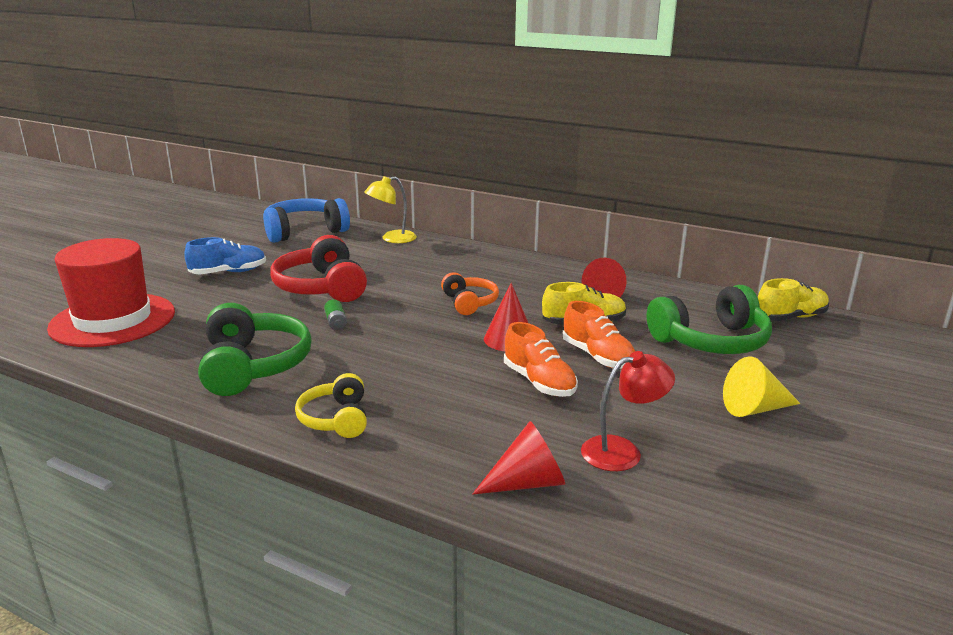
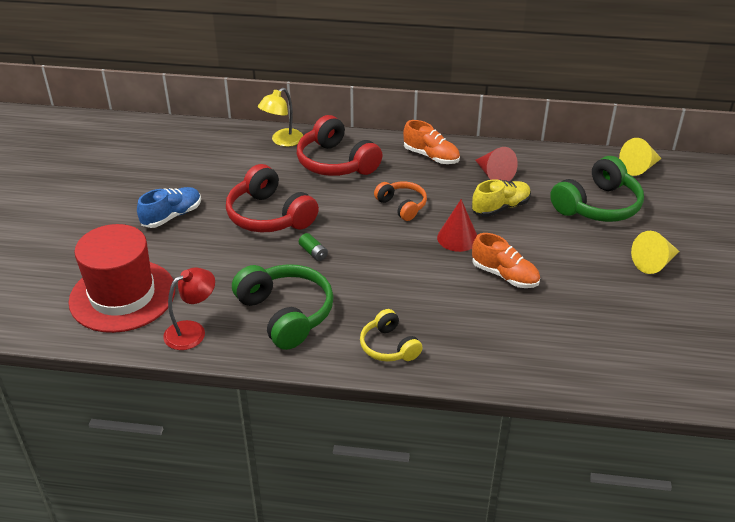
camera: 20 degrees left, 15 degrees up
blue headphones [263,198,350,243] -> none
red cone [472,421,565,495] -> none
orange shoe [563,301,635,369] -> orange shoe moved to [403,120,460,164]
red lamp [581,351,675,471] -> red lamp moved to [163,268,215,350]
yellow shoe [758,278,829,321] -> yellow cone [619,138,662,176]
none -> red headphones [297,115,382,176]

